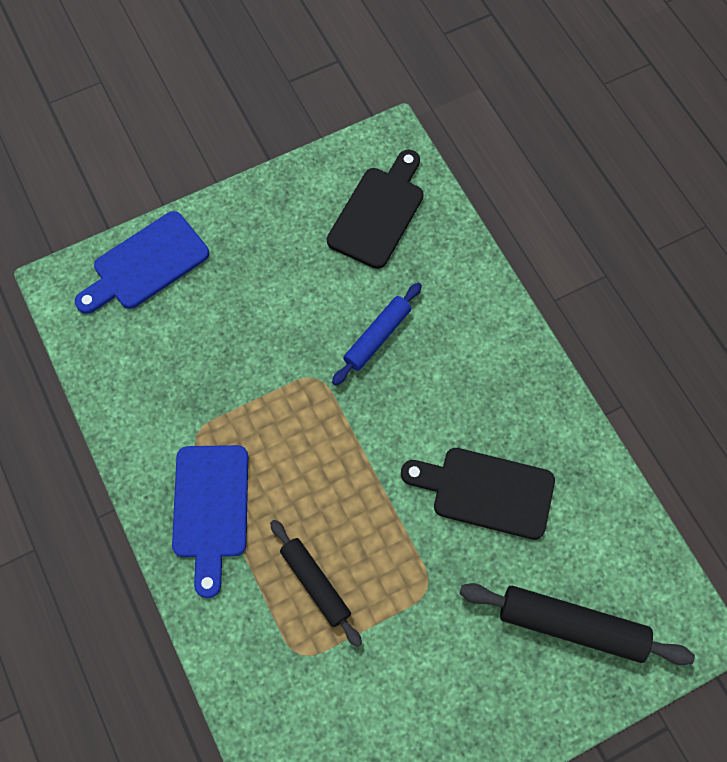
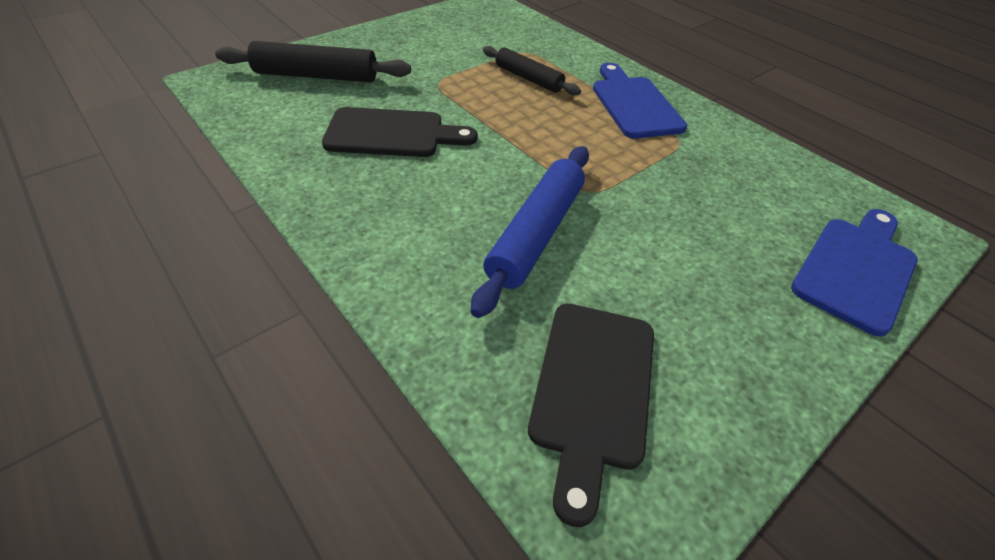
camera: 165 degrees right, 20 degrees down
blue rolling pin [332,283,422,386] -> blue rolling pin [471,146,589,318], size x1.53

